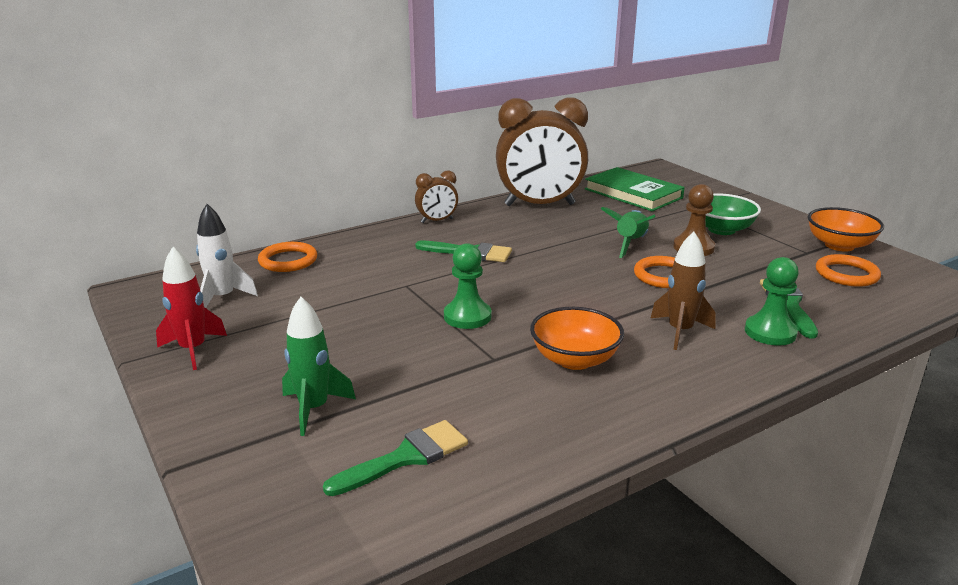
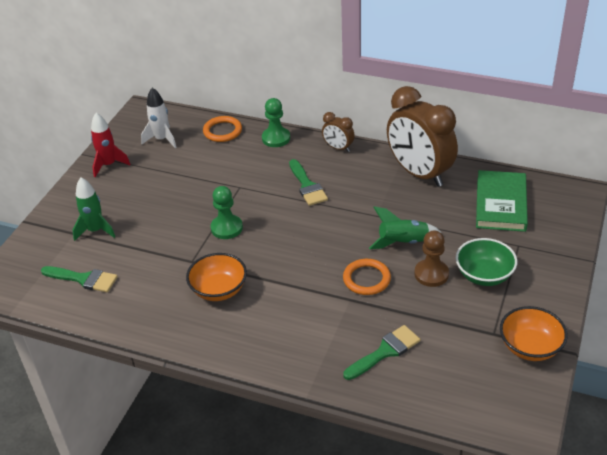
camera: 55 degrees right, 15 degrees up
brown rocket [651,232,716,350] -> none
green pawn [745,257,799,346] -> green pawn moved to [262,98,290,147]
orange ring [816,254,881,287] -> none

